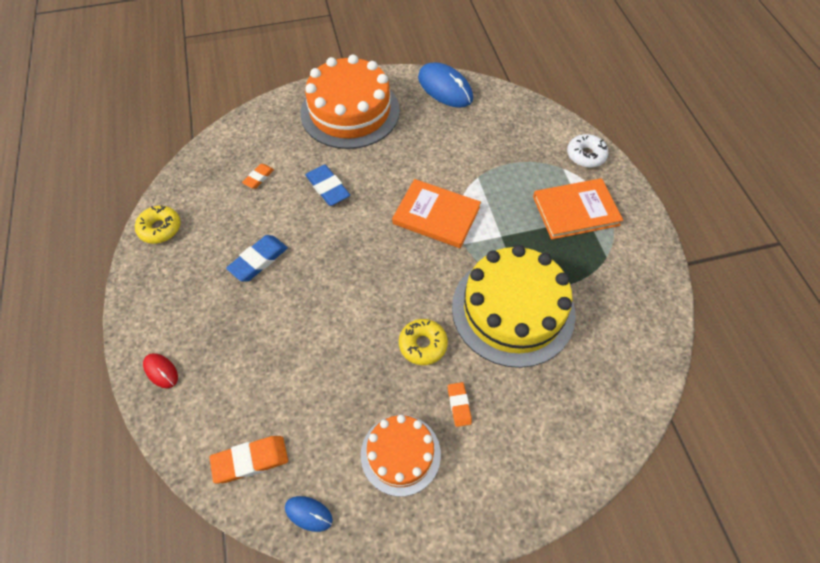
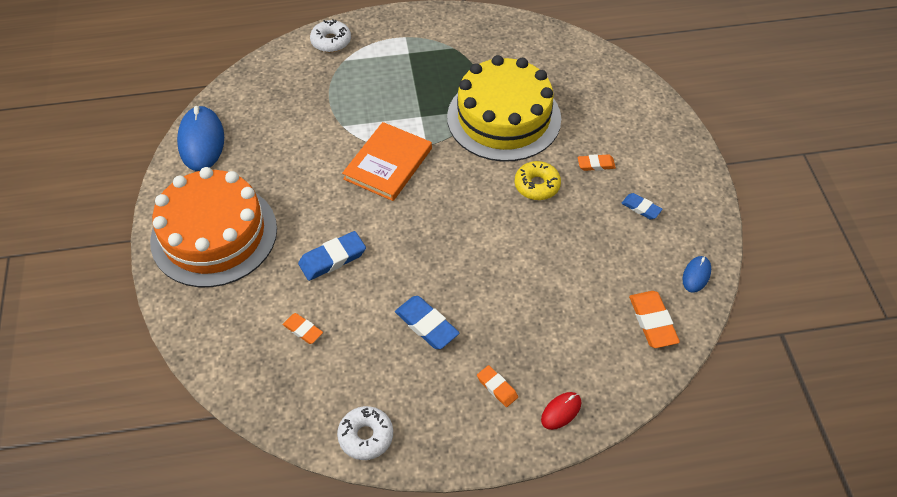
camera: 85 degrees left, 5 degrees down
yellow donut [135,205,181,244] -> white donut [337,406,393,460]
orange cake [361,415,441,496] -> blue eraser [621,193,663,219]
blue mouse [418,62,473,108] -> blue mouse turned 60 degrees counterclockwise [177,106,224,171]
orange book [533,178,623,240] -> none
none -> orange eraser [477,365,518,407]

